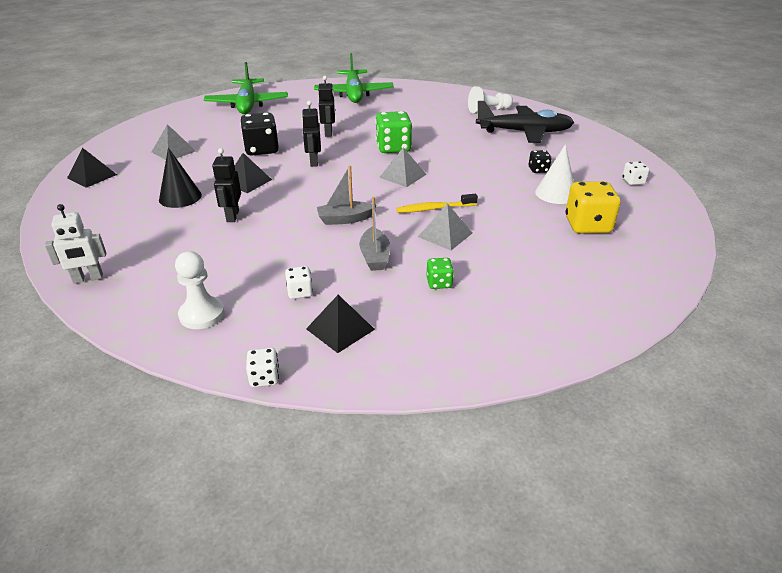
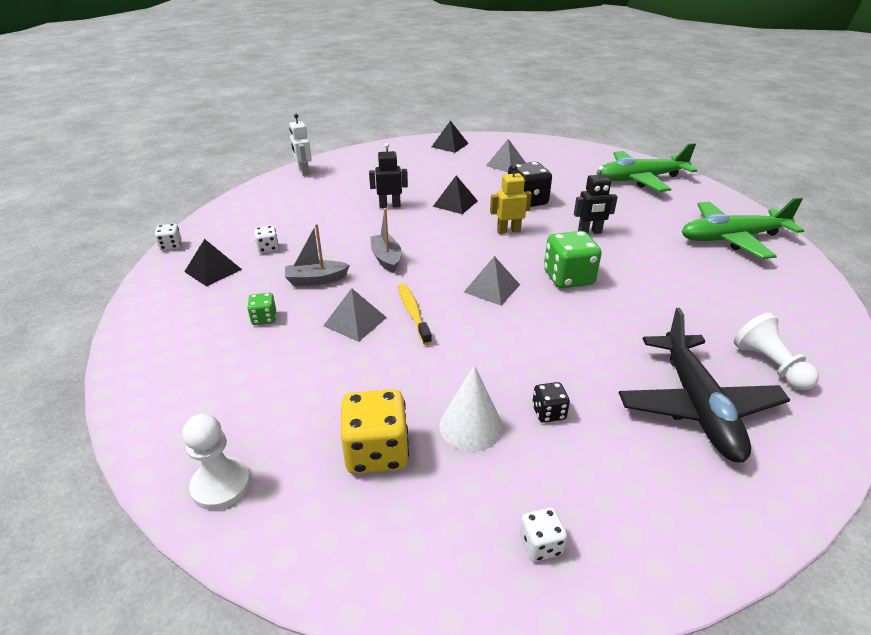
camera: 85 degrees right, 0 degrees up
black cone [159,148,202,208] -> none
white pawn [175,251,225,329] -> white pawn moved to [182,414,251,510]
black robot [302,101,321,167] -> yellow robot [490,165,532,234]

